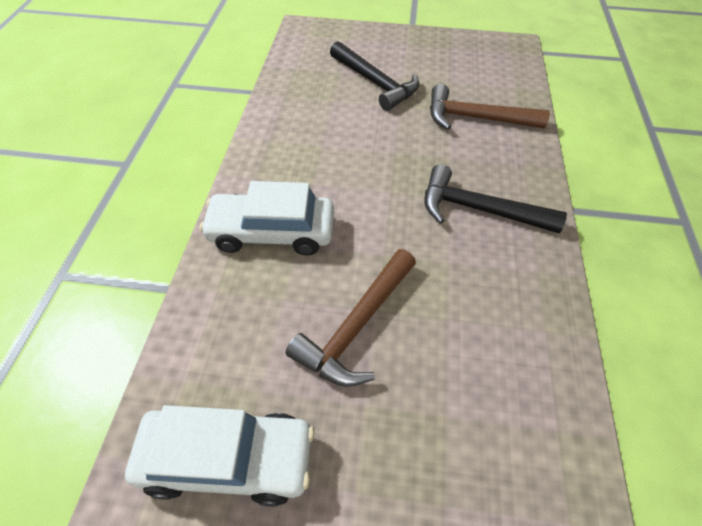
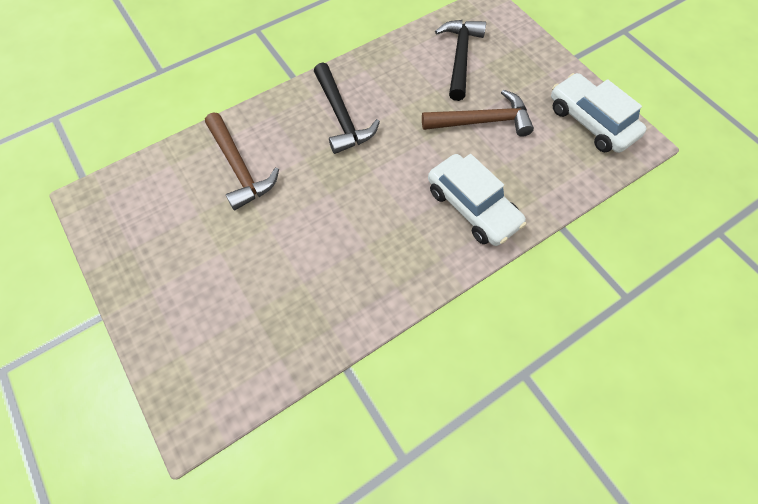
camera: 130 degrees left, 10 degrees up
black hammer [330,41,419,111] -> black hammer moved to [435,20,486,101]

